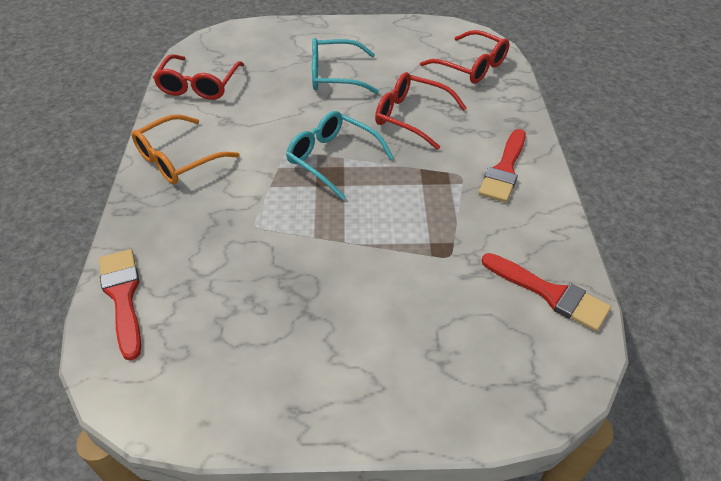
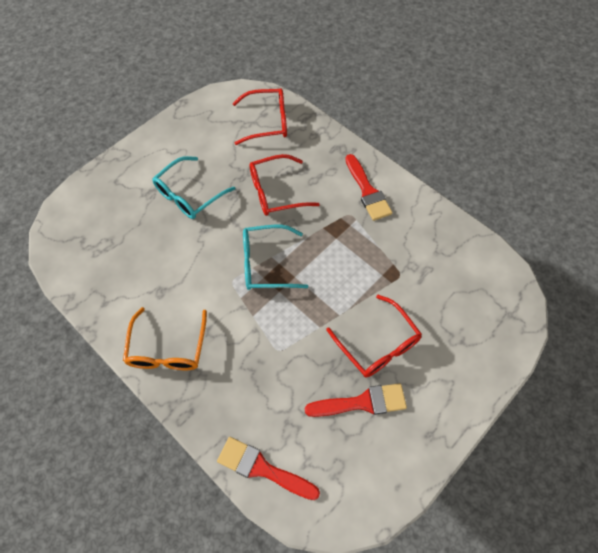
camera: 45 degrees left, 15 degrees up
red glasses [153,54,244,100] -> red glasses moved to [326,295,422,378]
red brush [482,253,611,332] -> red brush moved to [305,383,407,417]

